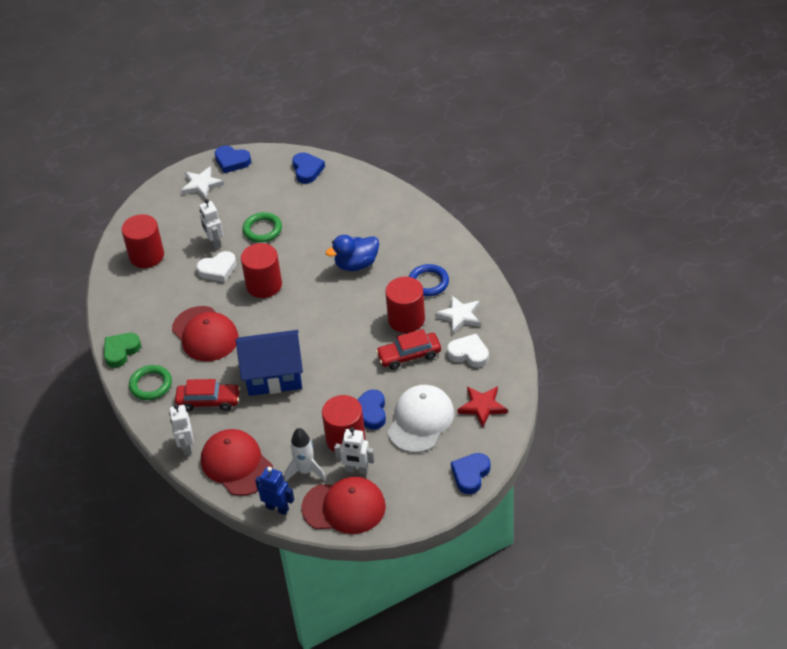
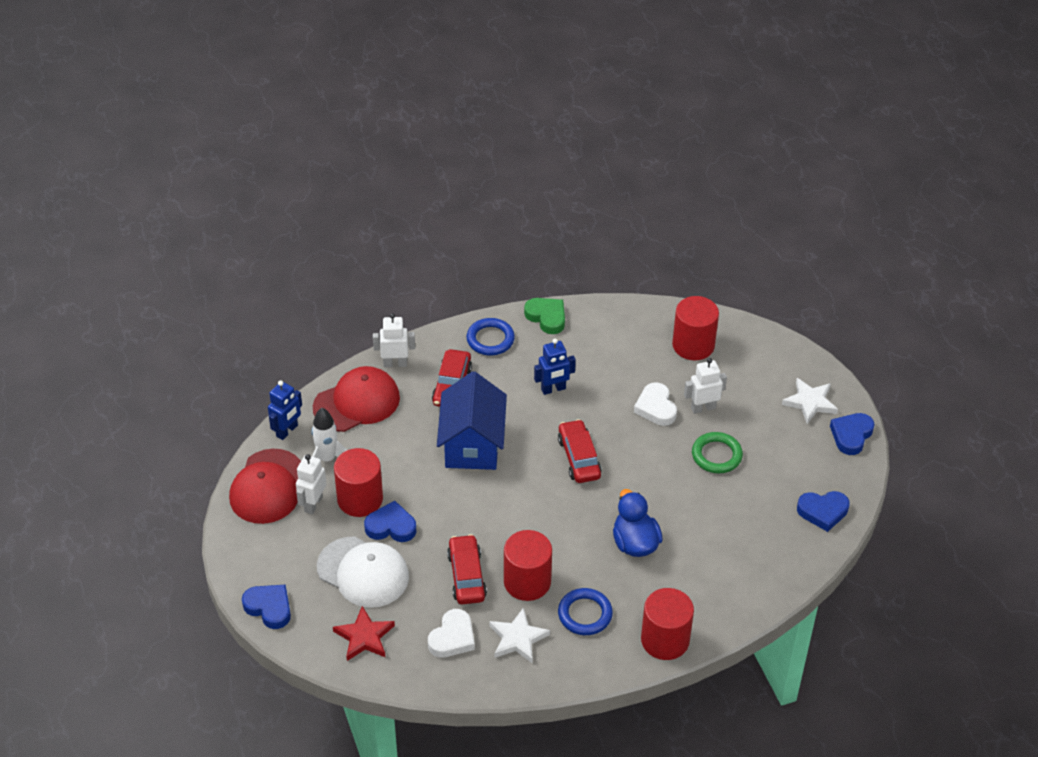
camera: 95 degrees right, 0 degrees up
green ring [129,365,172,400] -> blue ring [466,318,515,355]
red cap [172,306,239,361] -> blue robot [534,339,576,395]
red cylinder [241,243,282,298] -> red cylinder moved to [641,588,694,660]
none -> red car [558,419,602,483]

